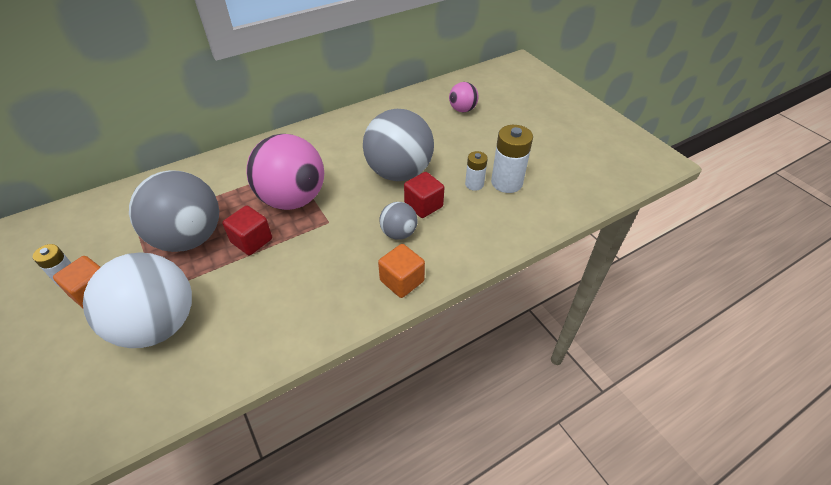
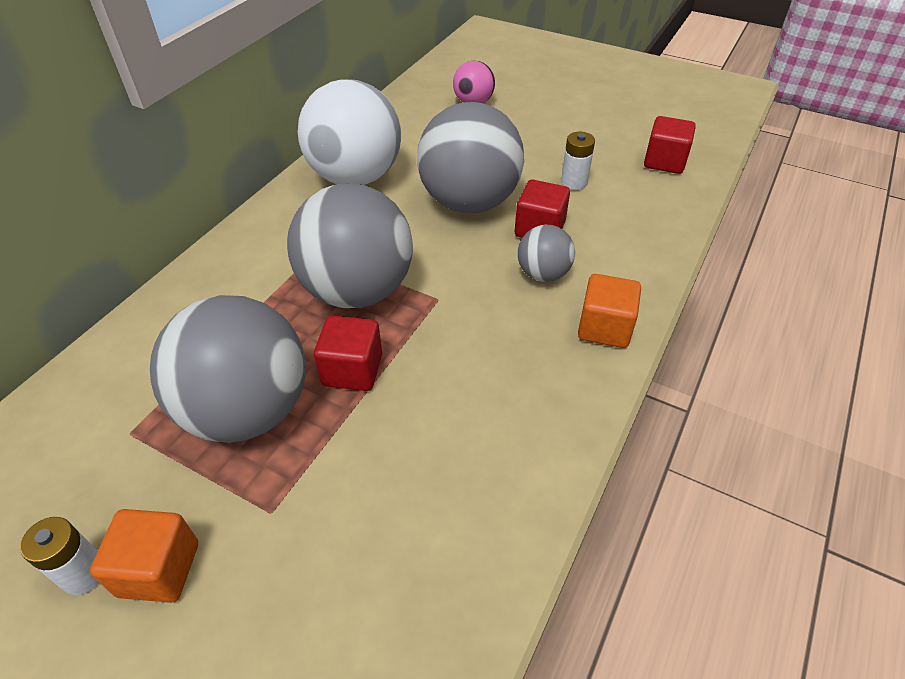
camera: 30 degrees left, 0 degrees up
white ball [83,252,192,348] -> white ball moved to [298,79,401,185]
pink ball [246,134,324,210] -> grey ball [287,183,413,308]
white battery [491,125,533,193] -> none
none -> red cube [644,116,696,174]

